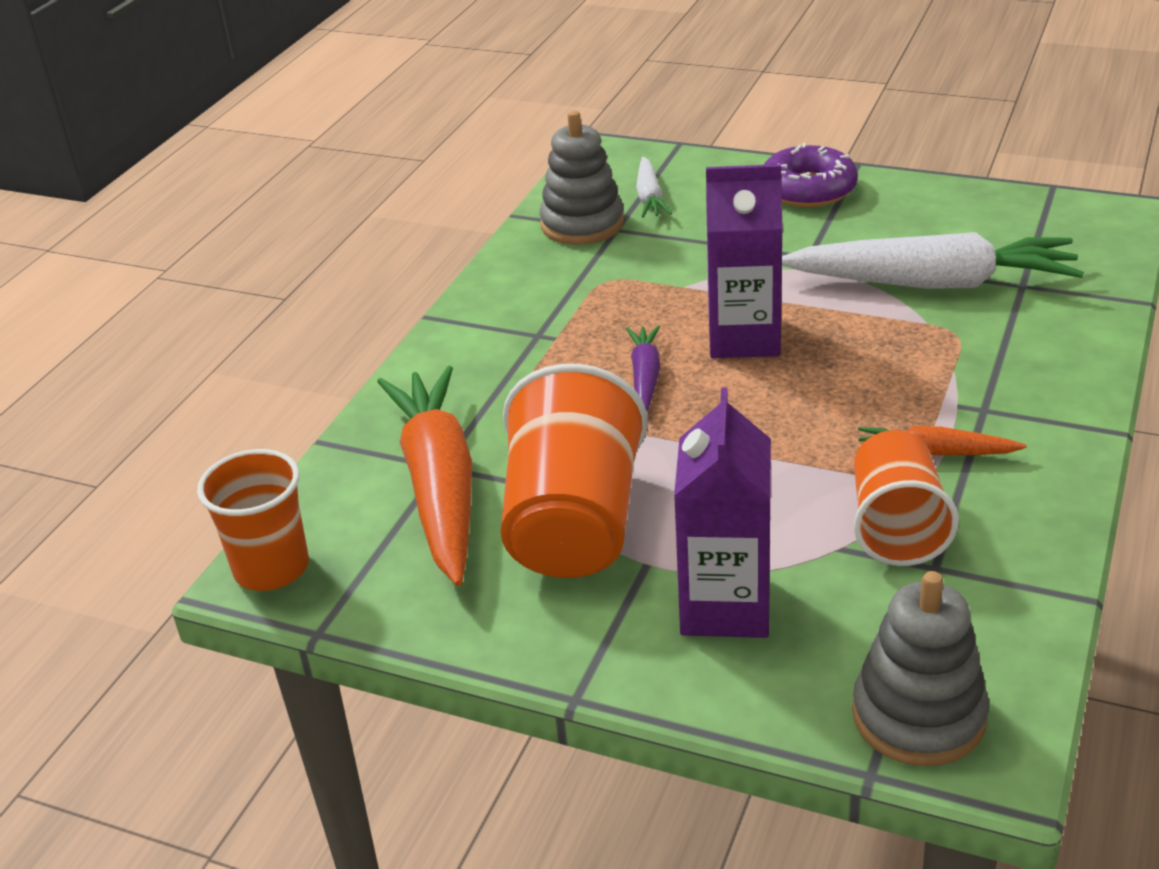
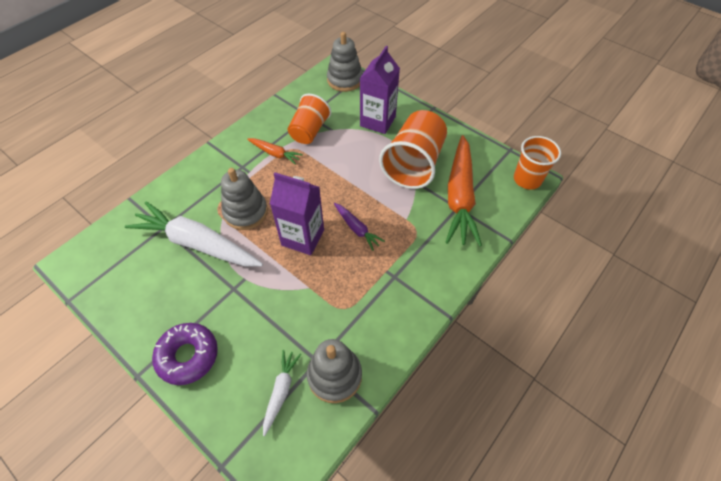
camera: 165 degrees left, 20 degrees up
purple carrot [626,325,660,411] -> purple carrot turned 60 degrees counterclockwise [334,203,385,251]
none -> grey stacking toy [221,168,268,230]

